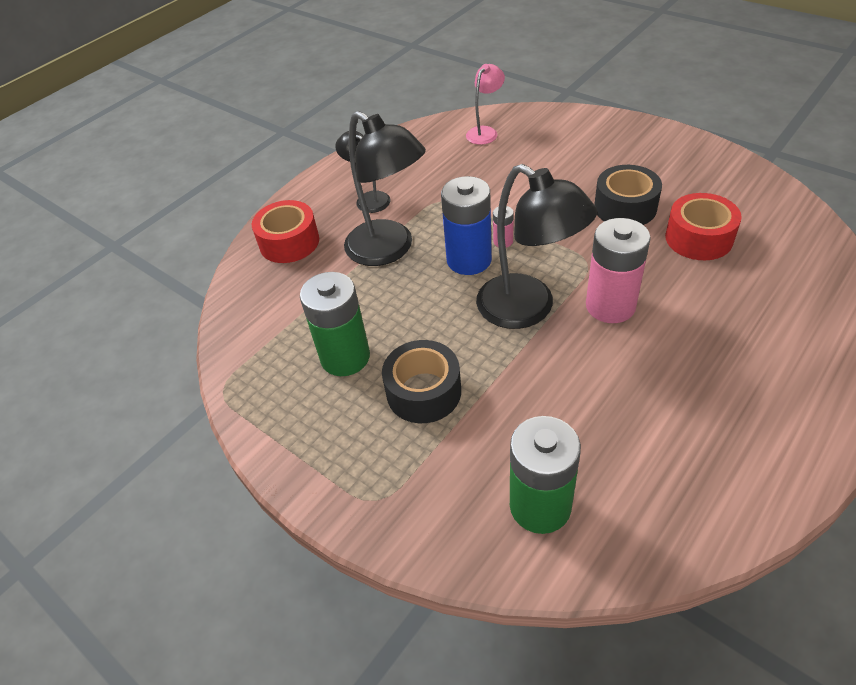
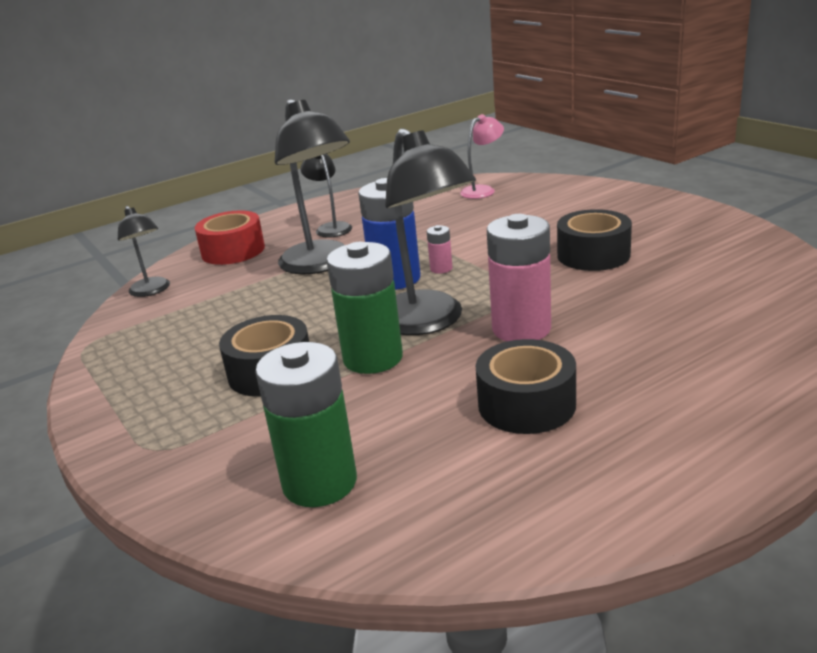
camera: 15 degrees right, 20 degrees down
green battery [300,272,370,376] -> green battery moved to [327,242,403,374]
red tape [665,193,742,260] -> none
none -> black lamp [118,206,170,297]
none -> black tape [476,339,576,434]

